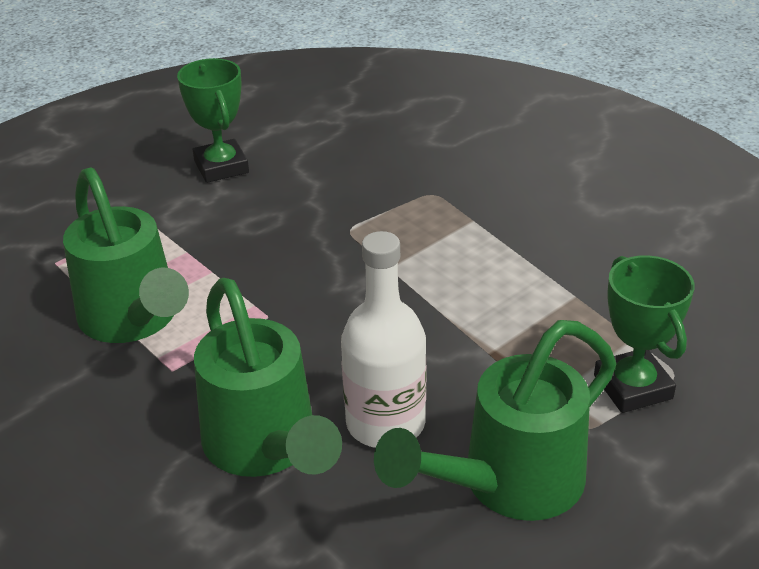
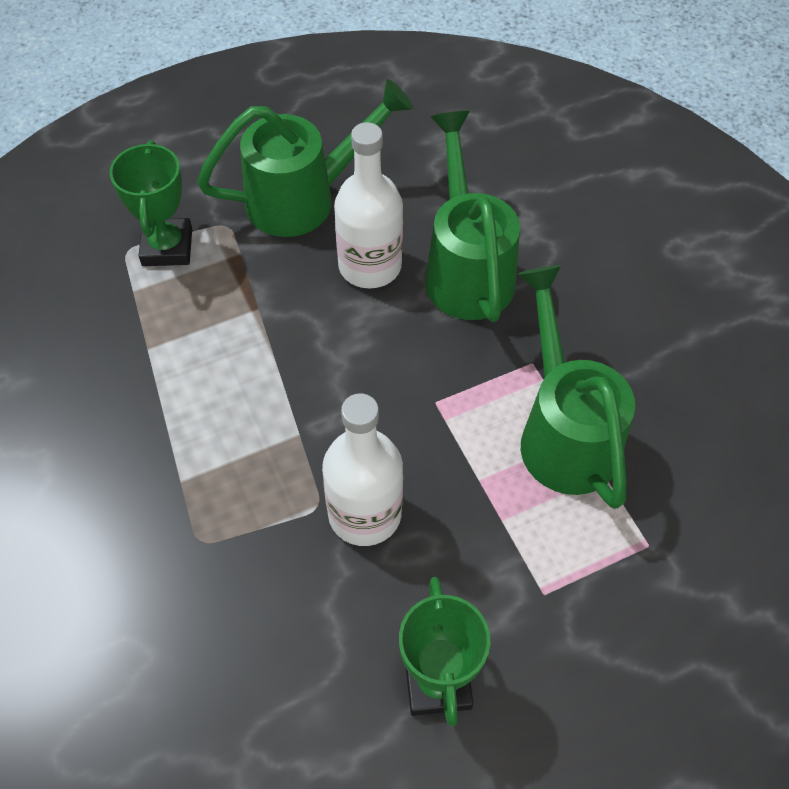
camera: 165 degrees left, 20 degrees up
none -> white bottle [322,393,403,546]

